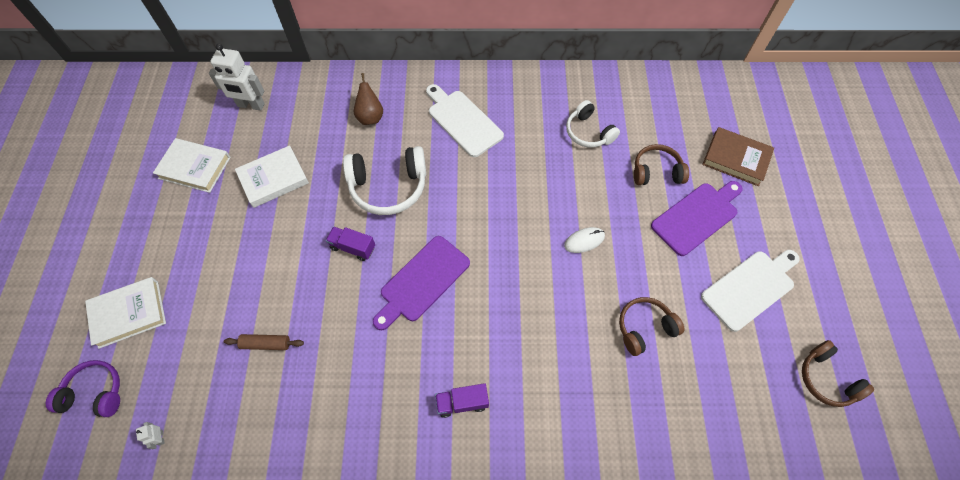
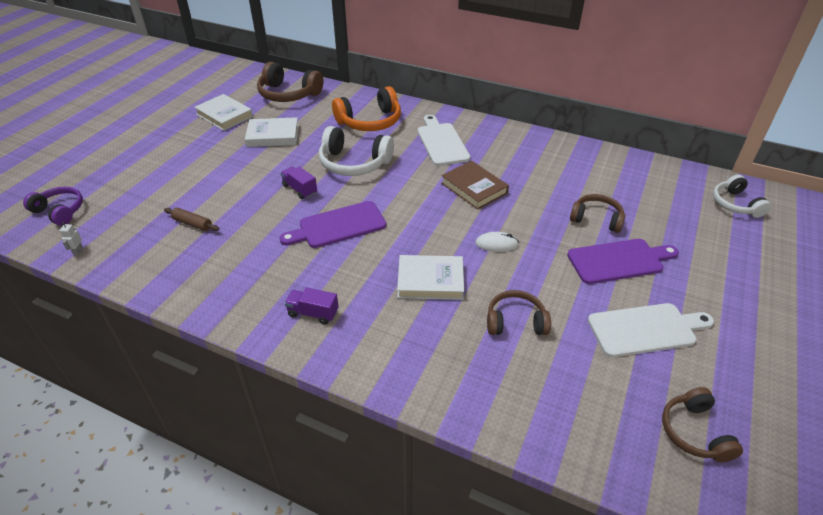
camera: 25 degrees right, 20 degrees down
white book [85,277,166,349] -> white book moved to [397,255,464,300]
white robot [209,44,265,111] -> brown headphones [257,62,324,102]
brown pear [354,73,383,125] -> orange headphones [332,86,401,131]
white headphones [566,100,620,148] -> white headphones moved to [713,175,771,218]
brown book [702,127,774,186] -> brown book moved to [441,161,509,210]

